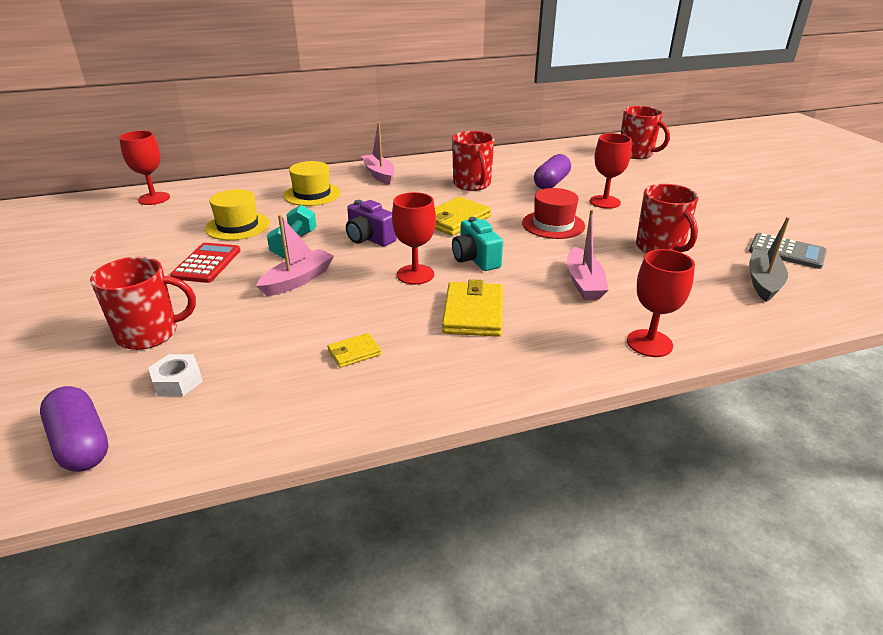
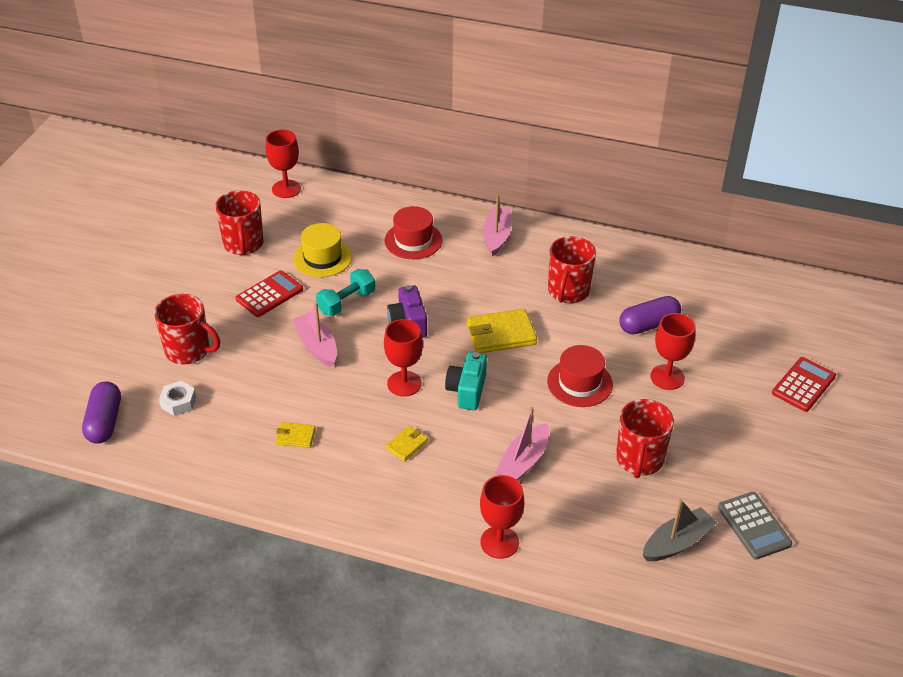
camera: 35 degrees right, 10 degrees up
pink boat [256,215,334,296] -> pink boat turned 105 degrees counterclockwise [293,302,337,367]
yellow hat [284,161,341,206] -> red hat [384,206,442,259]
yellow wallet [442,279,503,337] -> yellow wallet [386,426,428,462], size x0.53
red mug [621,106,670,159] -> red mug moved to [215,190,264,255]
none -> red calculator [772,357,836,412]

